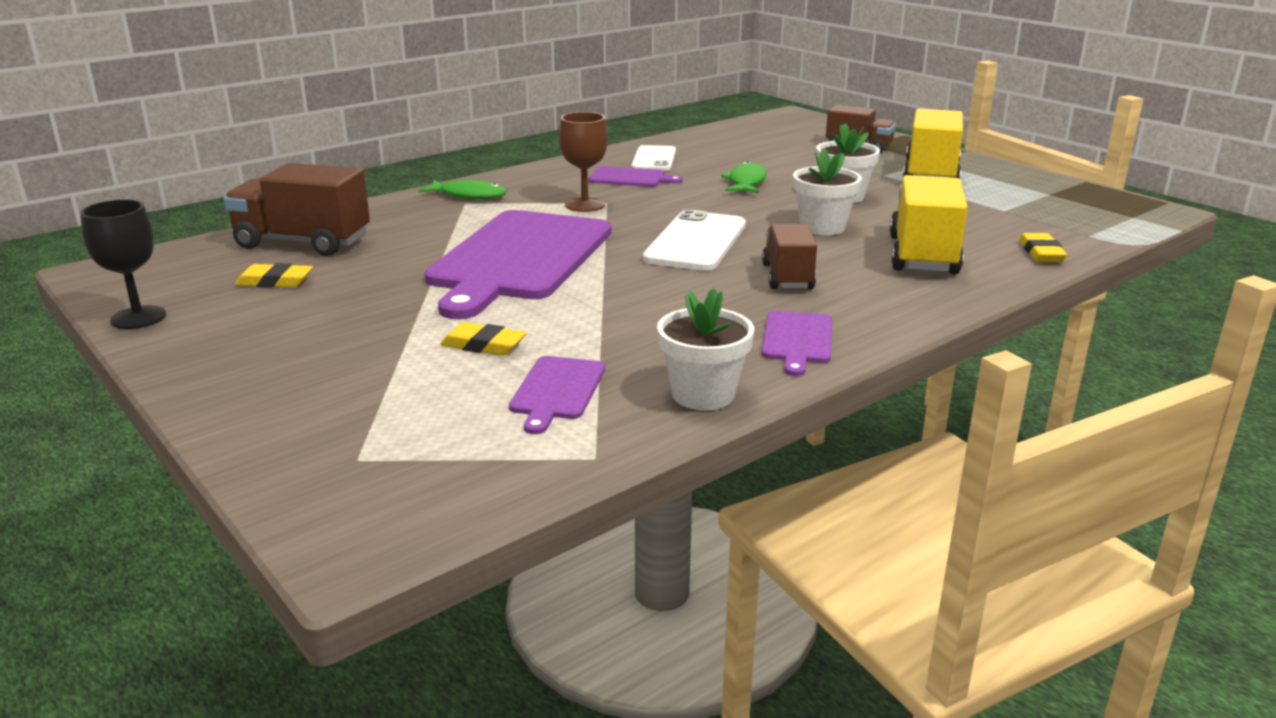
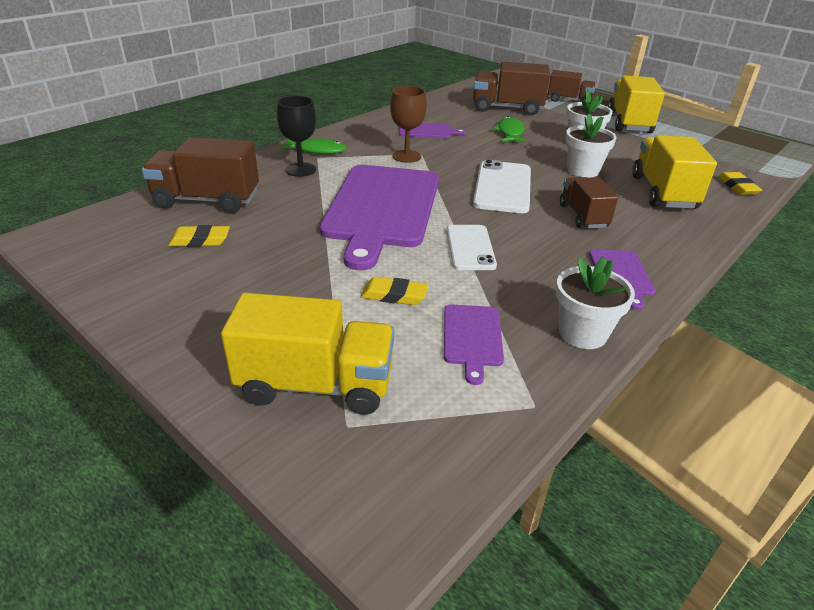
camera: 10 degrees left, 10 degrees up
black goblet [80,199,166,329] -> black goblet moved to [277,96,316,177]
white phone [631,145,676,171] -> white phone moved to [447,225,497,270]
none -> yellow truck [221,293,394,415]
none -> brown truck [473,62,550,115]

